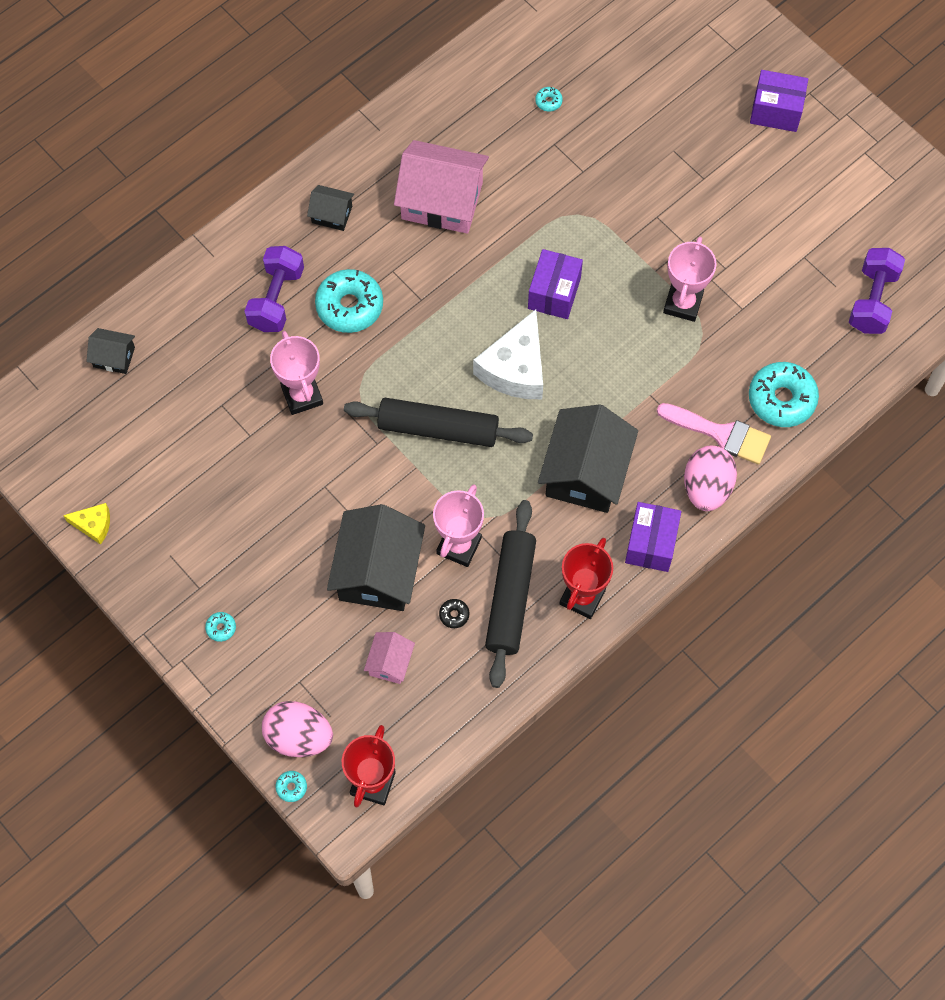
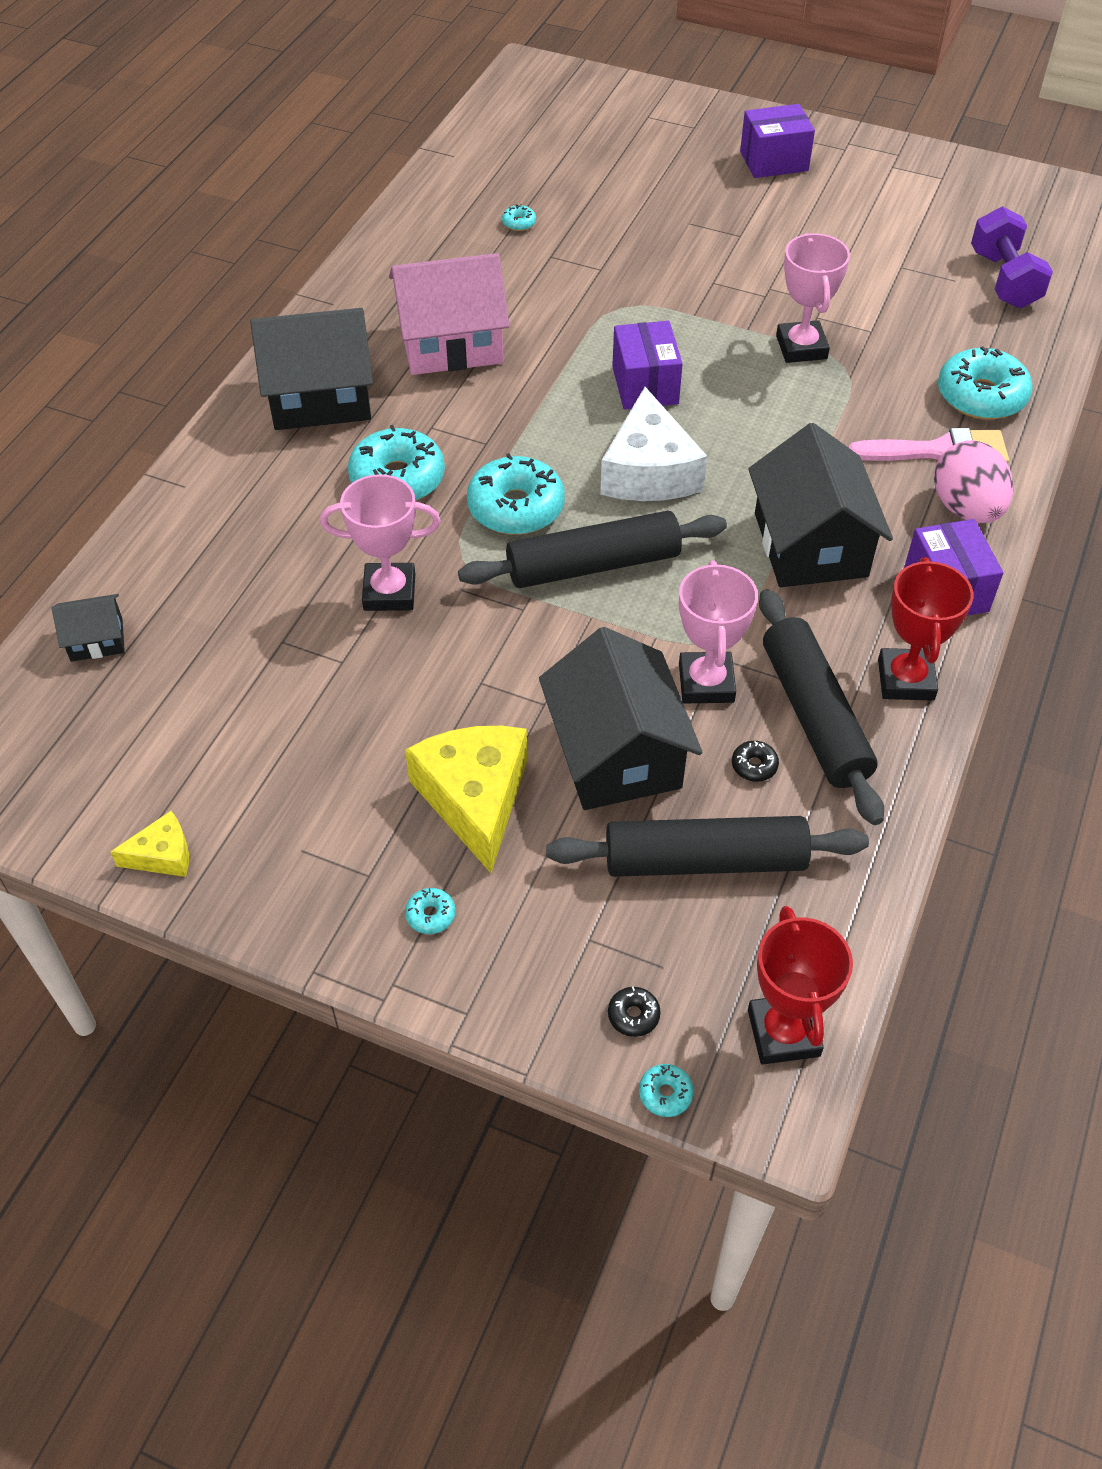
camera: 25 degrees left, 15 degrees down
purple dumbbell [245,246,304,332] -> none
pink egg [262,701,333,757] -> black donut [608,986,661,1037]
pink trophy [270,331,323,415] -> pink trophy turned 45 degrees counterclockwise [320,474,441,611]
black house [307,185,354,231] -> black house [250,308,373,430], size x2.06
pink house [364,632,415,684] -> black rolling pin [546,816,869,877]
none -> yellow cheese [405,726,527,873]
none -> turquoise donut [467,453,565,535]

